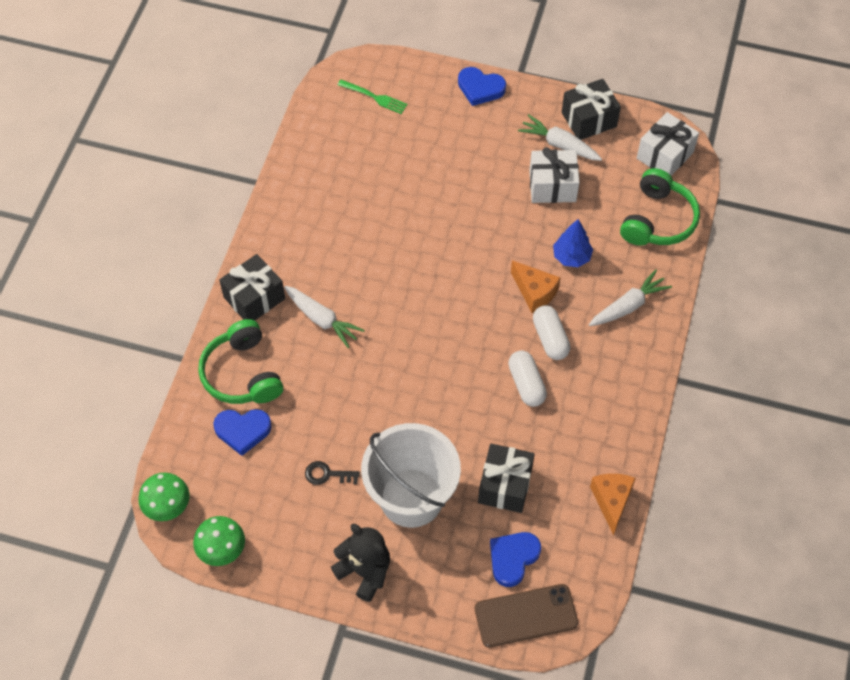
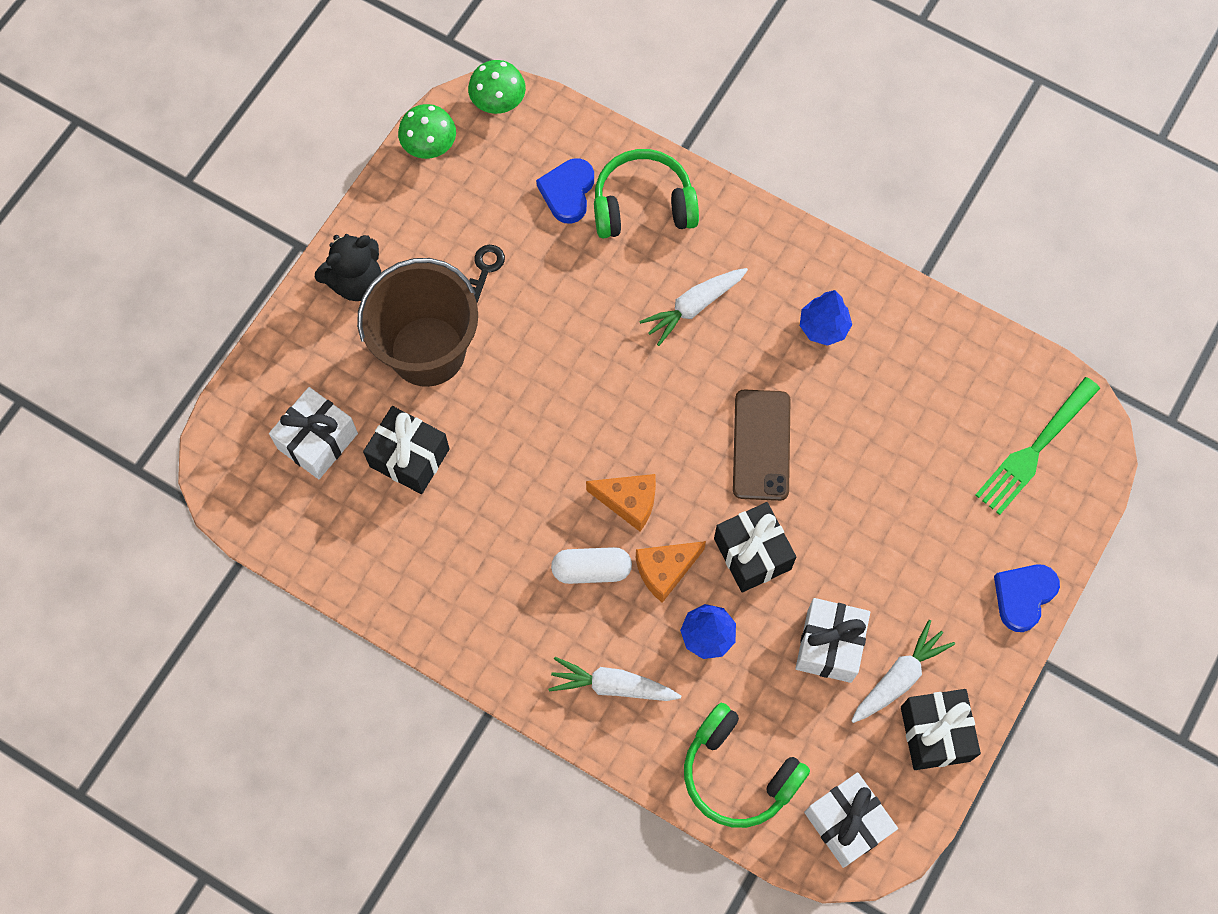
camera: 105 degrees right, 10 degrees up
black gift [219,254,285,320] -> black gift moved to [714,502,796,592]
green fork [338,80,408,114] -> green fork [975,377,1100,515], size x1.63
white bucket [361,423,461,528] -> brown bucket [357,258,478,387]
brown phone [475,584,578,648] -> brown phone moved to [733,389,790,501]
blue heart [490,532,541,587] -> white gift [269,387,358,479]
white capsule [508,350,547,407] -> none
white carrot [589,270,672,326] -> white carrot turned 120 degrees clockwise [548,657,681,701]
orange cheese [590,474,636,536] -> orange cheese moved to [586,474,656,531]
none -> blue tree [800,290,852,346]

